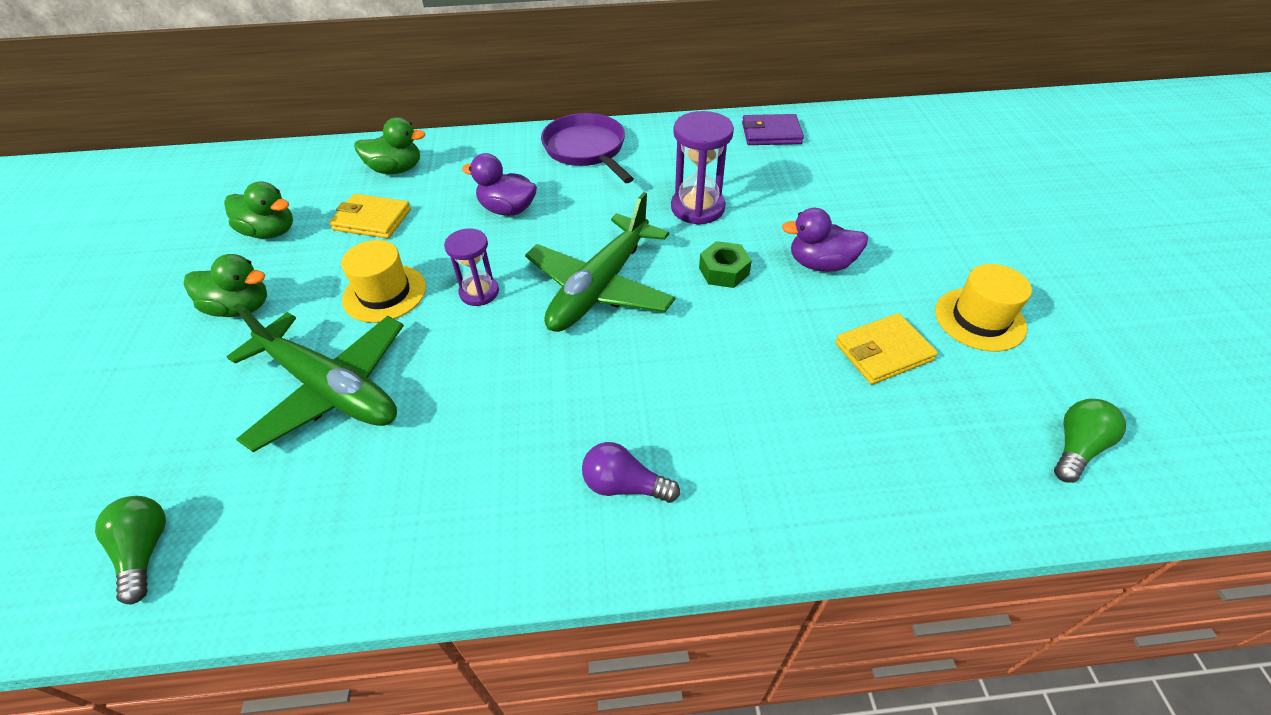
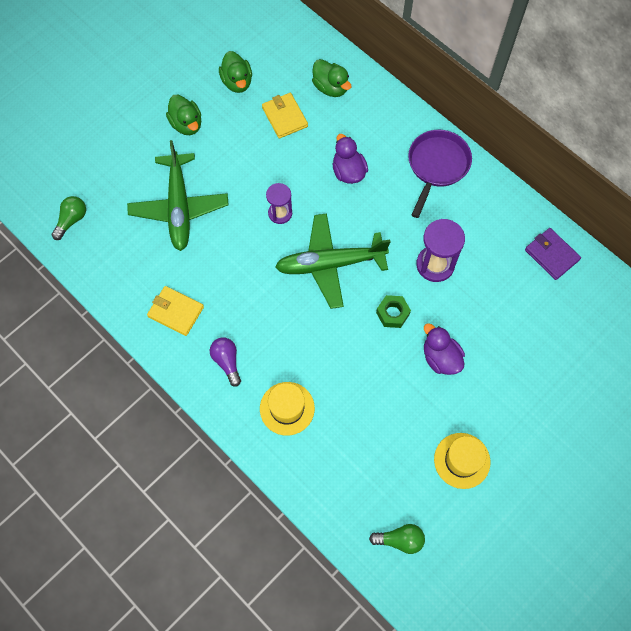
camera: 50 degrees right, 20 degrees up
yellow hat [341,240,426,323] -> yellow hat moved to [260,382,315,436]
yellow wallet [835,313,938,384] -> yellow wallet moved to [147,286,204,336]

